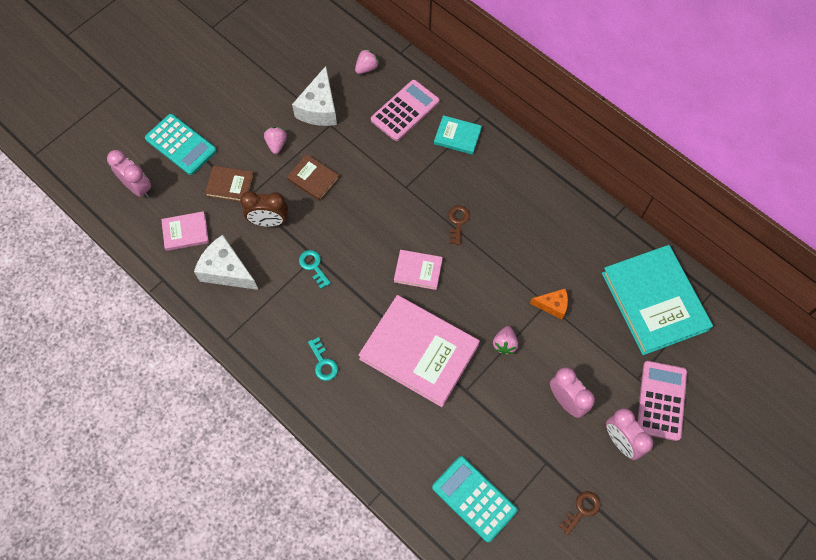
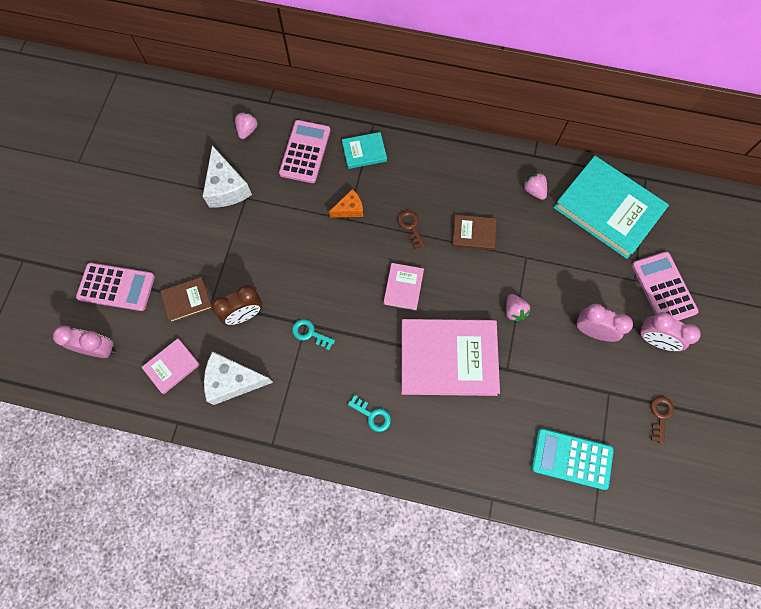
camera: 30 degrees left, 5 degrees up
turquoise calculator [145,114,217,175] -> pink calculator [76,263,155,311]
pink strawberry [264,127,287,154] -> pink strawberry moved to [523,173,547,200]
brown book [287,154,339,201] -> brown book moved to [452,215,497,250]
pink book [394,250,443,290] -> pink book turned 60 degrees counterclockwise [383,263,424,310]
orange cheese [530,288,568,319] -> orange cheese moved to [329,189,363,218]

